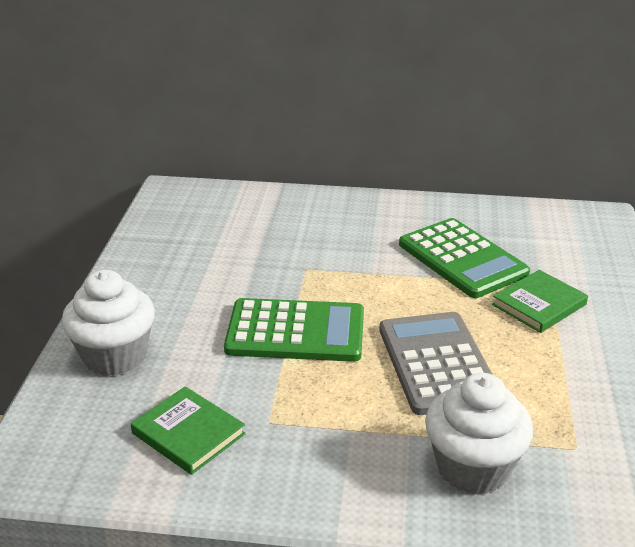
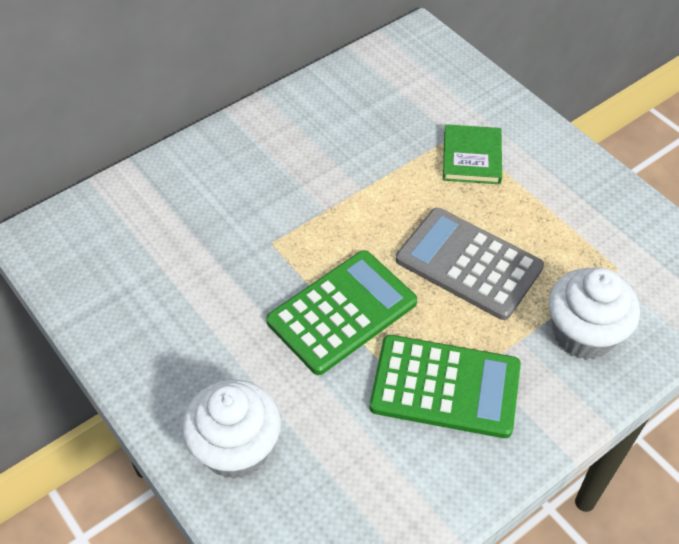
camera: 45 degrees left, 20 degrees up
green book [131,386,246,475] -> none
green calculator [399,218,530,298] -> green calculator moved to [370,335,521,438]

